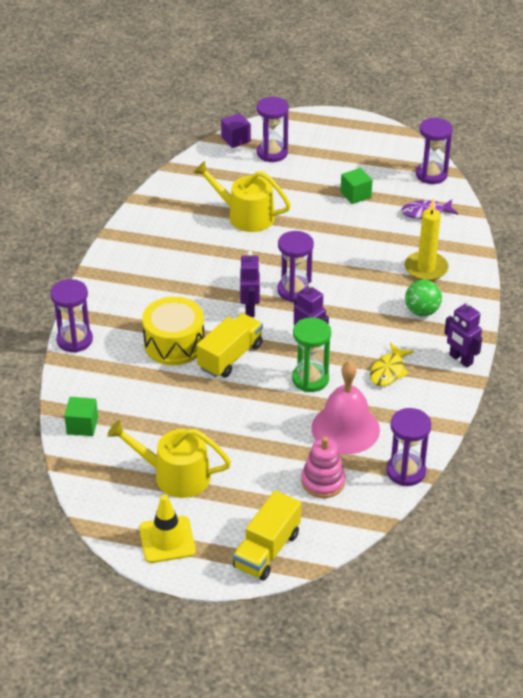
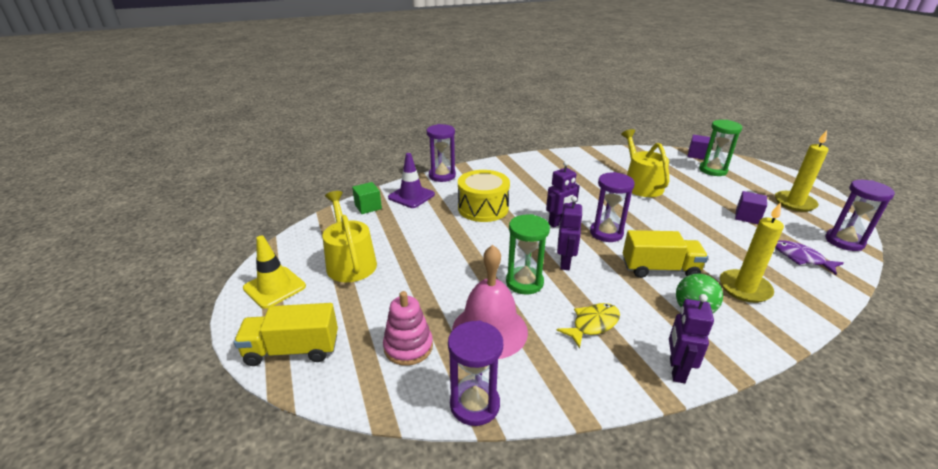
camera: 55 degrees right, 10 degrees down
yellow truck [197,313,263,378] -> yellow truck moved to [623,230,708,278]
purple hourglass [257,97,289,162] -> green hourglass [699,120,743,176]
green cube [340,168,372,204] -> purple cube [735,191,767,224]
yellow fish [370,343,414,386] -> yellow fish turned 150 degrees clockwise [556,303,620,349]
none -> purple traffic cone [388,153,435,208]
none -> yellow candle [775,130,829,212]

